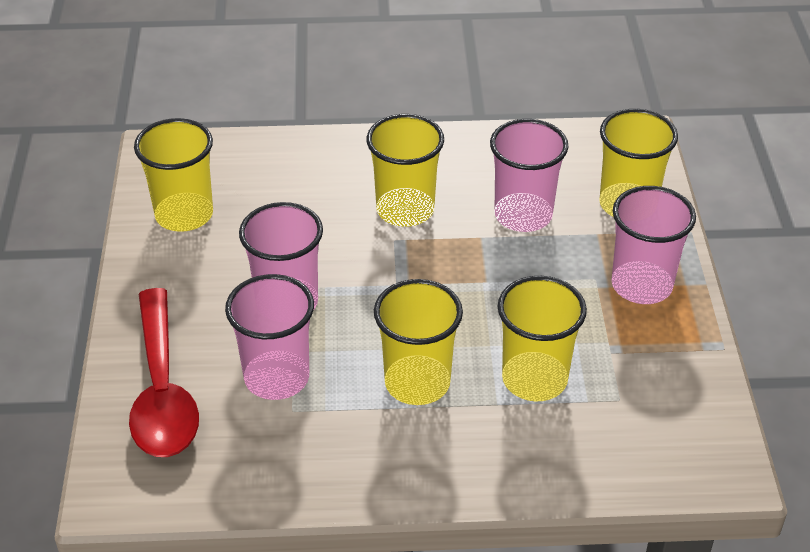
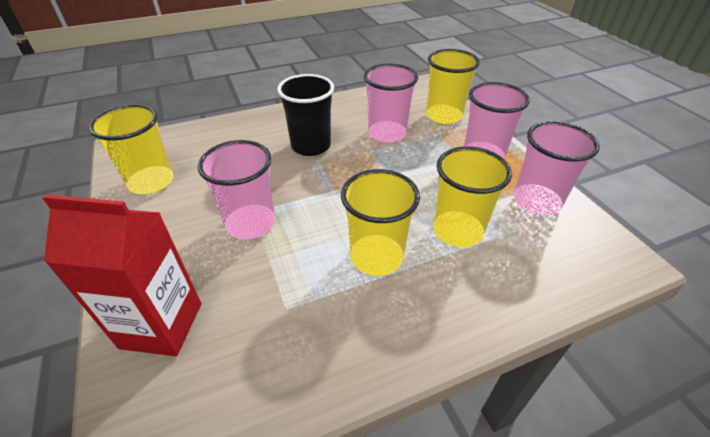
camera: 20 degrees left, 0 degrees up
red spoon [129,288,199,457] -> red carton [42,194,201,356]
pink cup [225,274,314,400] -> pink cup moved to [514,121,600,216]
yellow cup [367,114,444,227] -> black cup [277,74,334,156]

